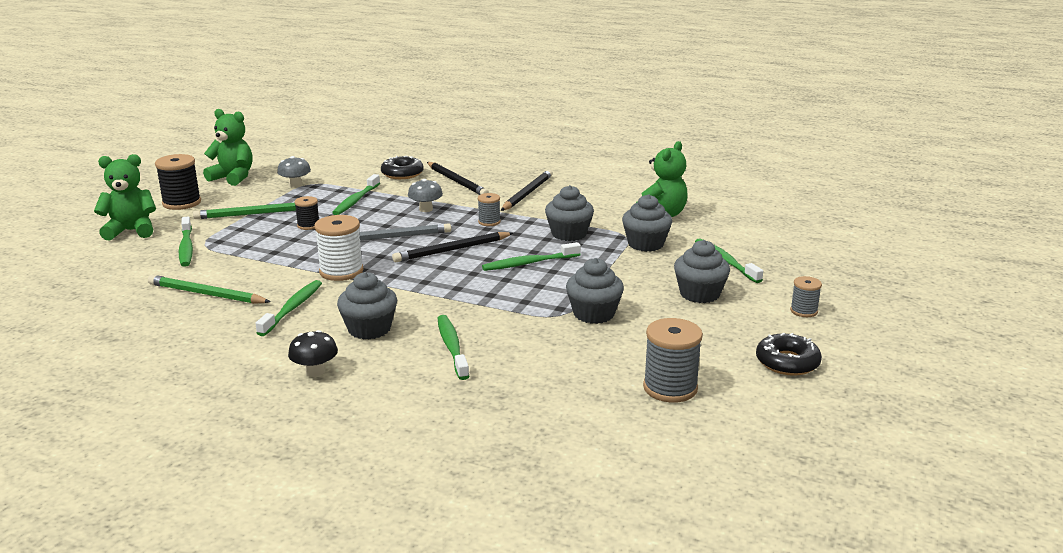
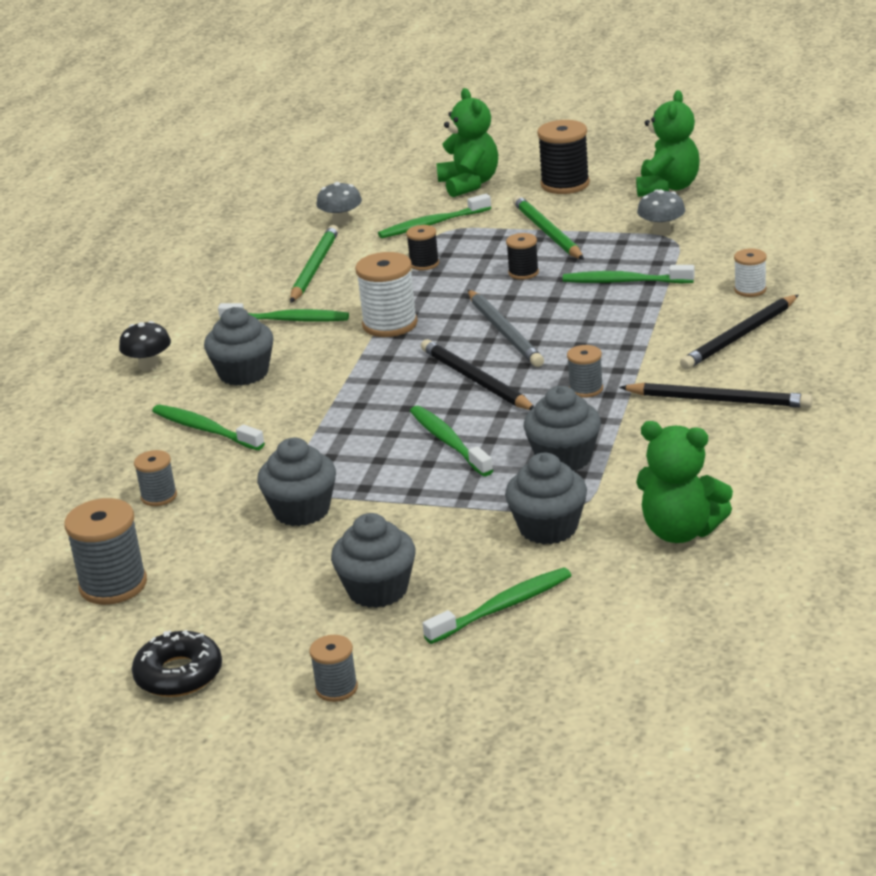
camera: 85 degrees right, 5 degrees up
black donut [381,156,424,179] -> white spool [734,249,767,297]
grey mushroom [408,179,443,212] -> grey mushroom moved to [316,182,362,226]
green toothbrush [437,315,469,380] -> green toothbrush turned 120 degrees counterclockwise [152,405,265,450]
none -> grey spool [134,450,177,506]
none -> black spool [406,225,439,270]

